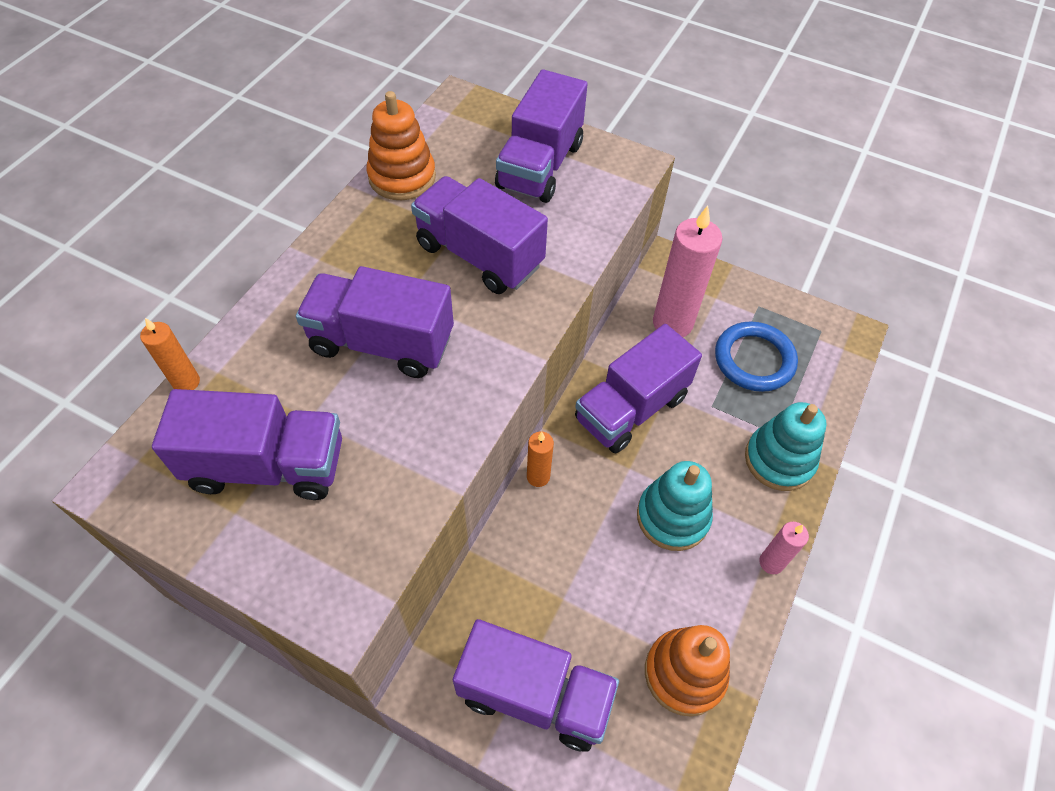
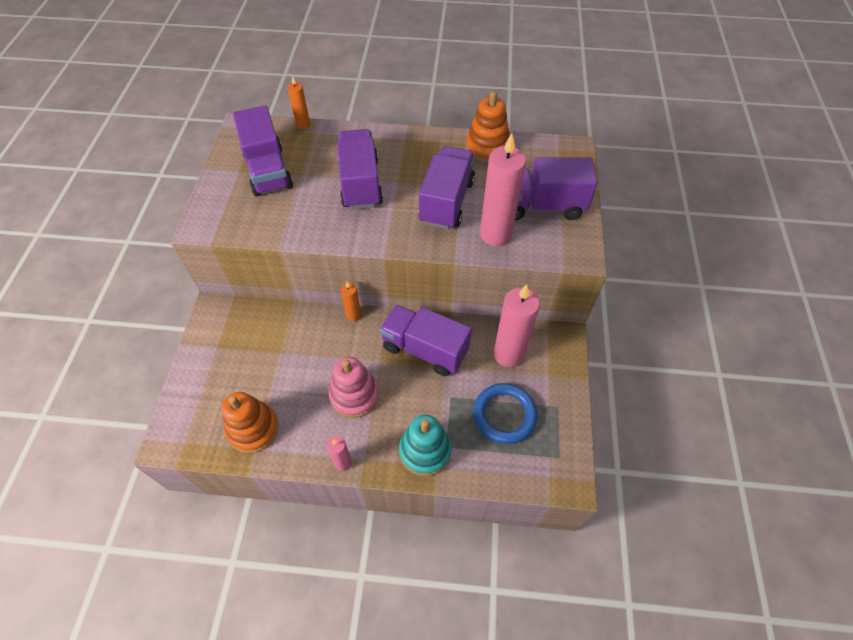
camera: 70 degrees right, 0 degrees up
purple truck [453,619,619,752] -> none
turquoise stacking toy [637,461,713,551] -> pink stacking toy [329,357,379,418]
none -> pink candle [480,133,527,246]

